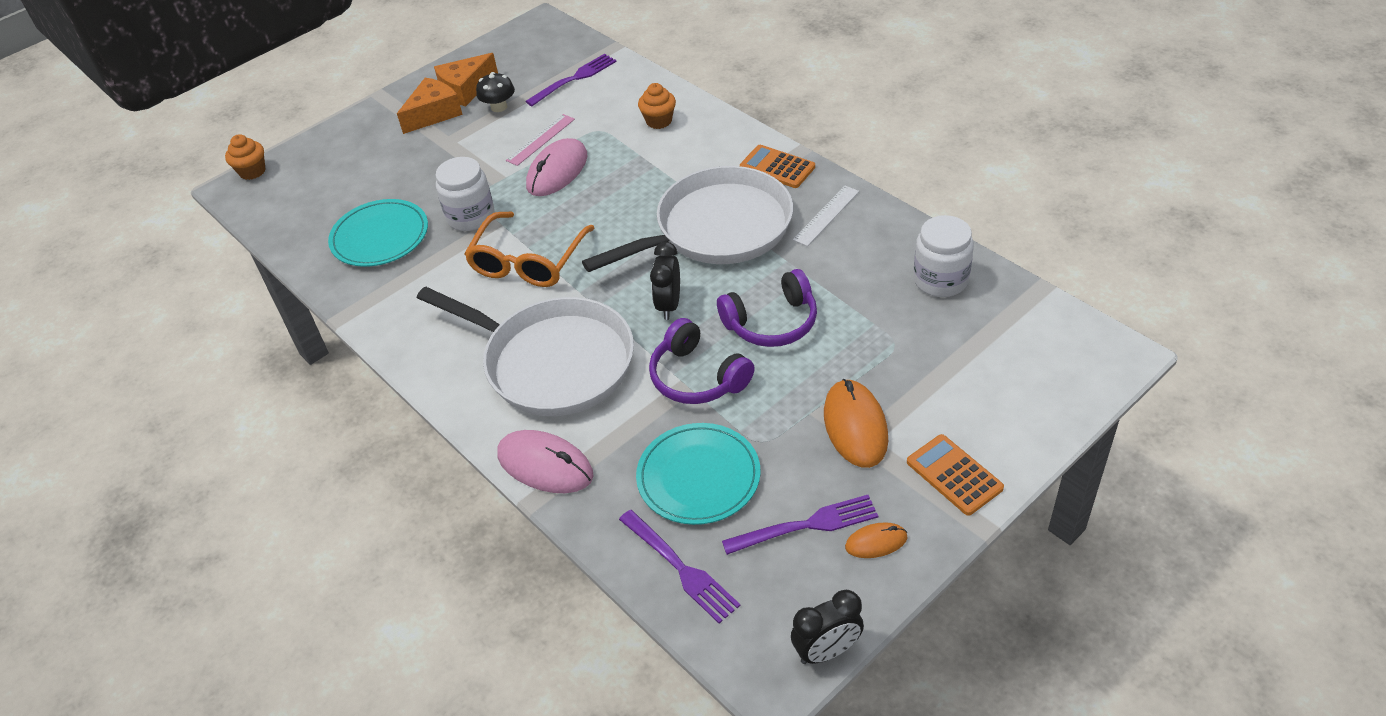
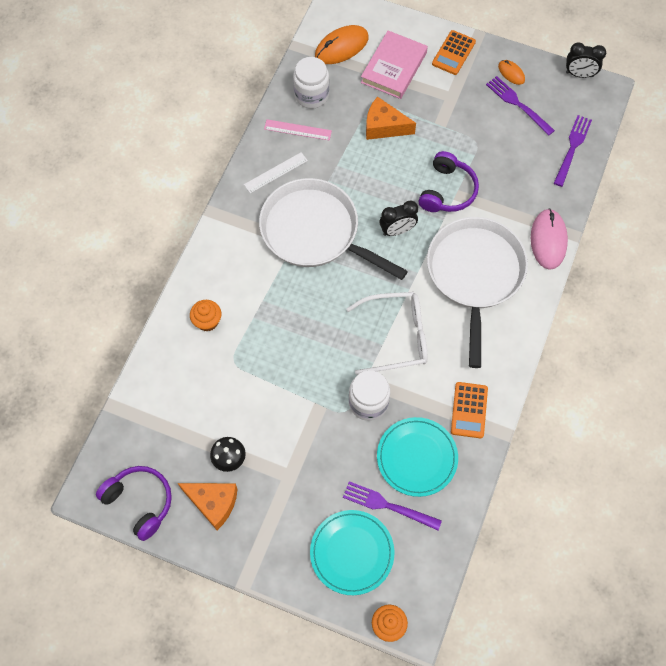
camera: 120 degrees left, 20 degrees up
orange cheese [397,78,463,134] -> orange cheese moved to [366,97,416,140]
orange glasses [464,211,594,287] -> white glasses [346,292,427,375]
pink ruler [506,114,575,166] -> pink ruler moved to [264,119,332,141]
purple fork [525,54,617,106] -> purple fork moved to [343,481,442,530]
pink mouse [526,138,587,196] -> none
turquoise plate [636,423,761,525] -> turquoise plate moved to [310,510,394,595]
purple headphones [717,269,817,347] -> purple headphones moved to [96,466,172,541]
orange calculator [740,145,815,188] -> orange calculator moved to [451,382,488,438]
black clock [791,590,864,664] -> black clock turned 150 degrees clockwise [566,42,606,78]
white ruler [793,186,859,246] -> white ruler turned 45 degrees counterclockwise [244,152,308,193]
orange mouse [824,379,888,468] -> orange mouse moved to [315,25,369,64]
none -> pink book [361,31,428,99]

